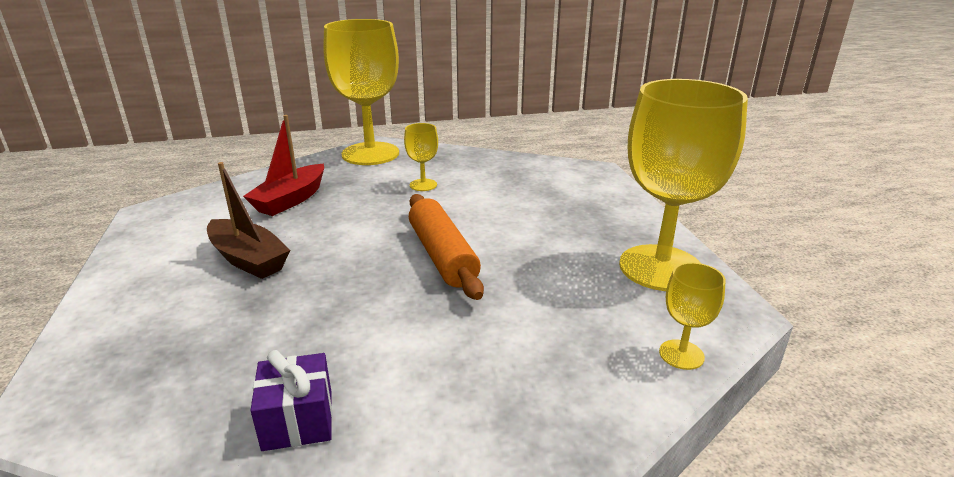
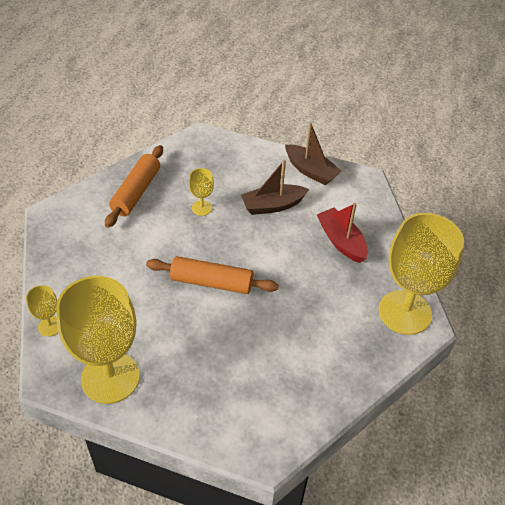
camera: 120 degrees right, 20 degrees up
purple gift [250,350,332,451] -> orange rolling pin [105,145,163,228]
yellow goblet [404,123,438,191] -> yellow goblet moved to [189,168,214,216]
none -> brown boat [285,123,342,185]

